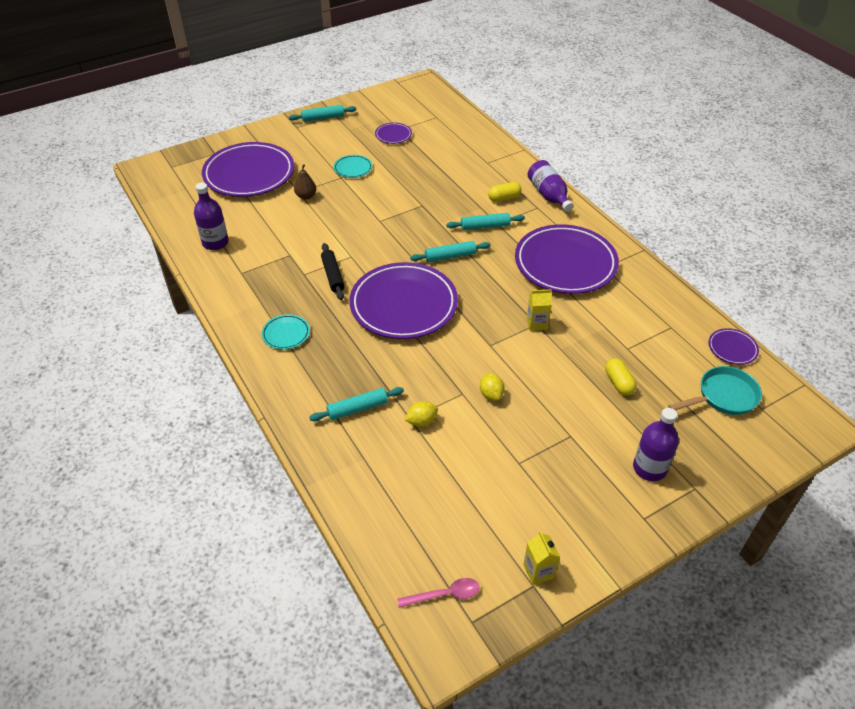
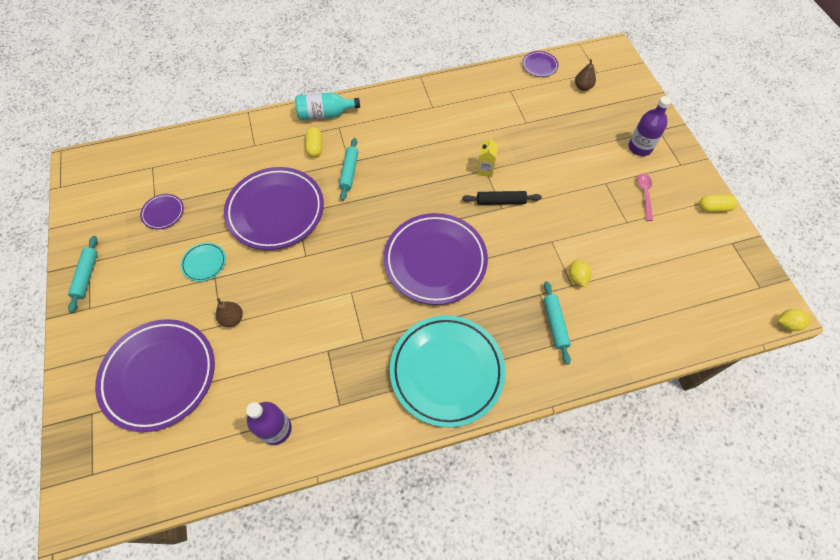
camera: 75 degrees left, 15 degrees up
turquoise plate [261,314,310,350] -> turquoise plate [390,315,505,427], size x2.33
black rolling pin [321,243,344,300] -> black rolling pin moved to [462,191,542,205]
pink spoon [397,578,480,608] -> pink spoon moved to [637,173,653,221]
turquoise rolling pin [410,241,490,262] -> none
yellow lemon [480,374,505,401] -> yellow lemon moved to [778,309,811,331]
purple plate [515,224,619,294] -> purple plate moved to [224,167,324,250]
yellow carton [523,531,560,585] -> none
purple bottle [528,160,574,212] -> turquoise bottle [295,93,360,120]
yellow capsule [605,359,637,396] -> yellow capsule moved to [699,195,737,212]
turquoise pan [668,366,762,415] -> brown pear [575,59,596,91]

